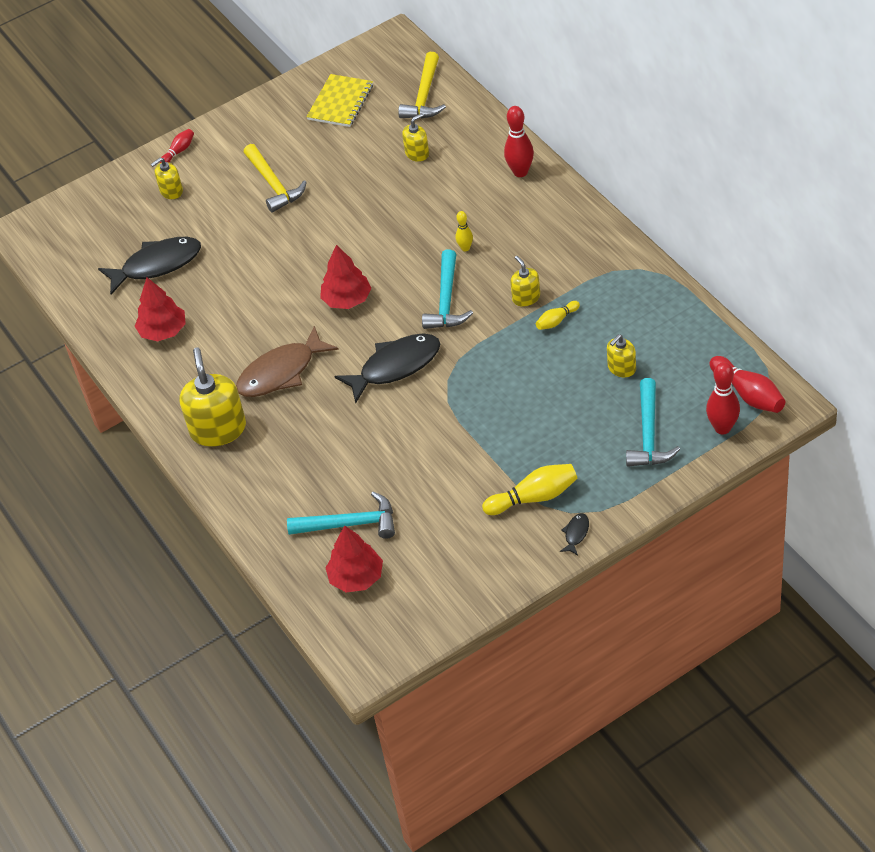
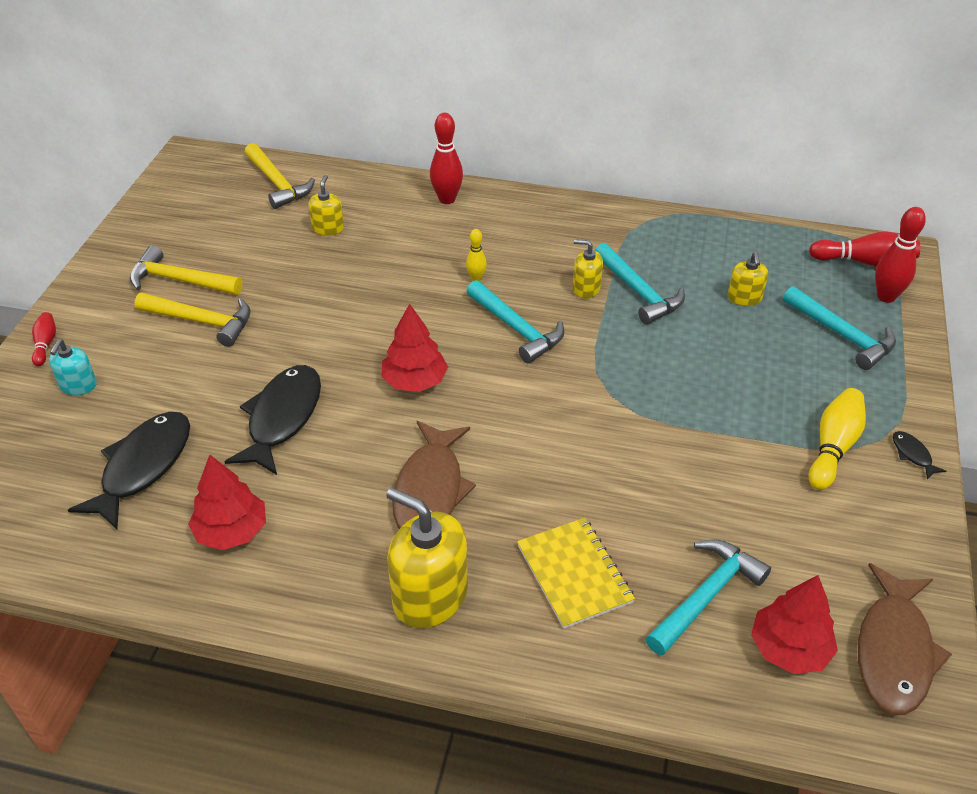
camera: 50 degrees left, 5 degrees down
yellow soap dispenser [151,158,183,199] -> turquoise soap dispenser [49,339,97,395]
yellow notebook [307,74,373,127] -> yellow notebook moved to [517,518,635,629]
black fish [335,334,440,403] -> black fish moved to [224,365,321,475]
yellow bowling pin [536,301,580,330] -> turquoise hammer [595,243,685,325]
none -> yellow hammer [130,245,242,295]
none -> brown fish [858,563,952,715]

